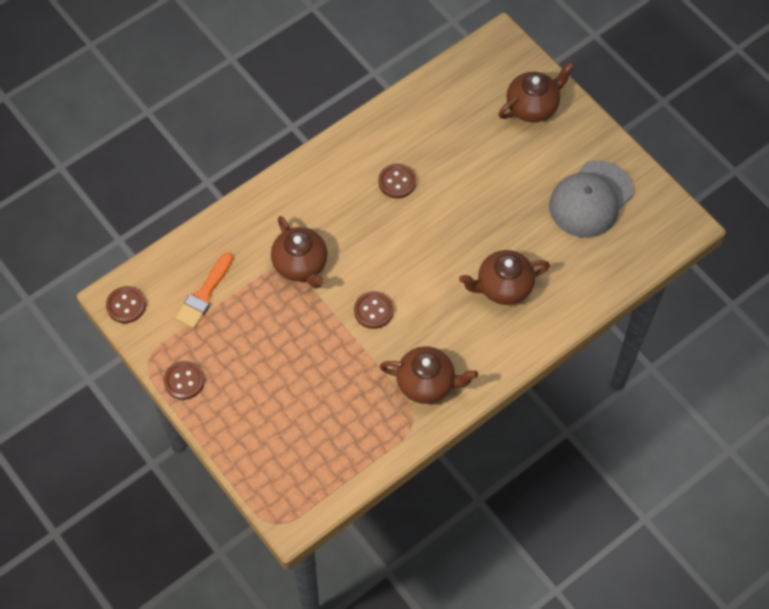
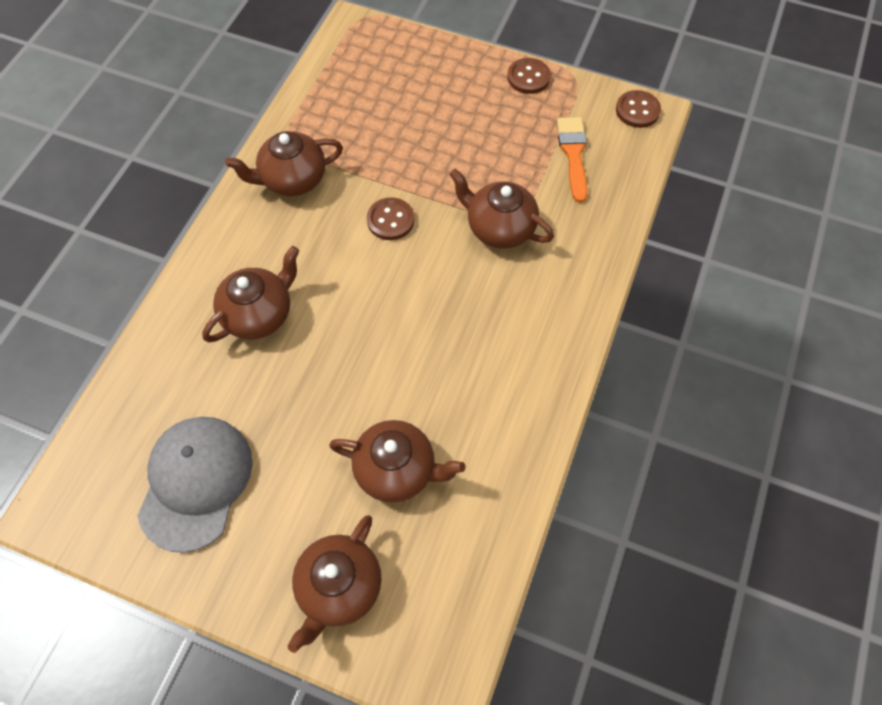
camera: 150 degrees right, 0 degrees up
brown button [378,164,416,199] -> none
none -> brown teapot [329,420,466,503]

